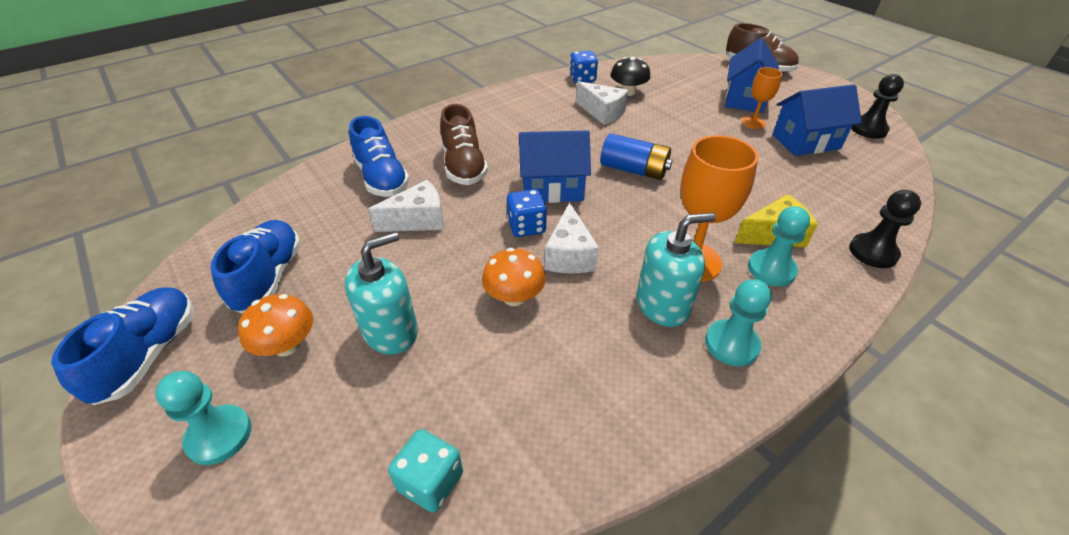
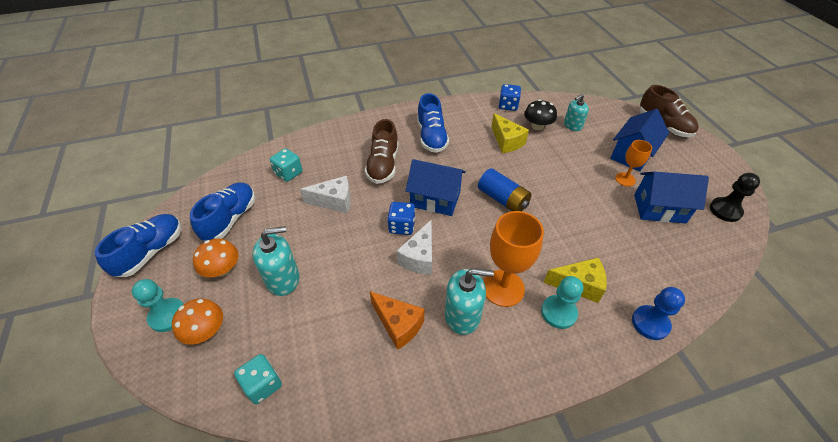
camera: 20 degrees right, 5 degrees up
blue shoe [349,116,410,197] -> blue shoe moved to [417,93,449,153]
orange mushroom [482,248,546,306] -> orange mushroom moved to [172,298,223,345]
white cheese [576,81,628,125] -> yellow cheese [491,113,529,153]
turquoise pawn [705,279,772,366] -> none
black pawn [849,190,921,268] -> blue pawn [632,287,685,340]
none -> turquoise dice [270,148,302,182]
none -> orange cheese [369,291,424,350]
none -> turquoise soap dispenser [564,94,589,131]

